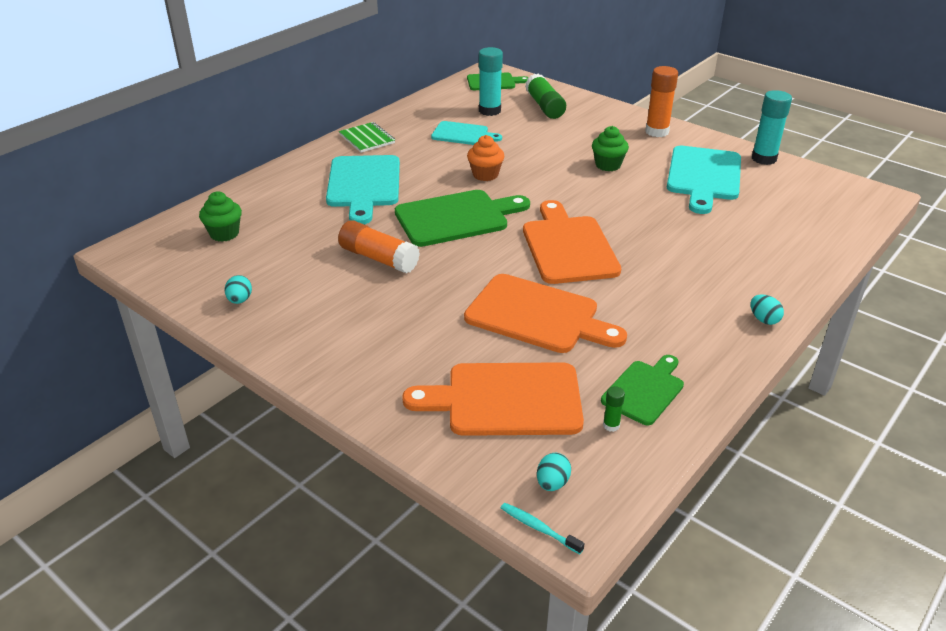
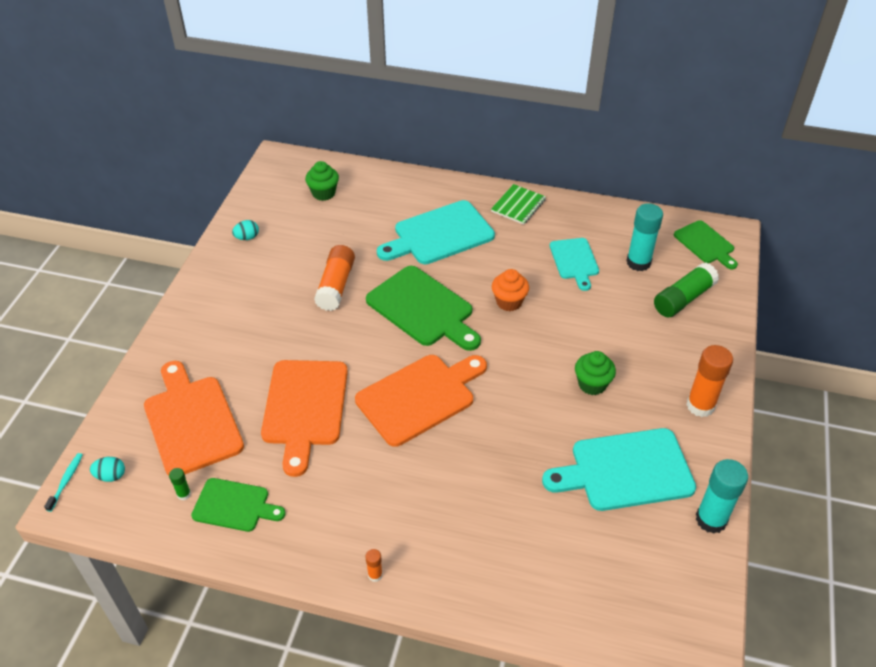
camera: 65 degrees right, 10 degrees up
turquoise egg [751,294,784,325] -> orange glue stick [365,549,383,582]

